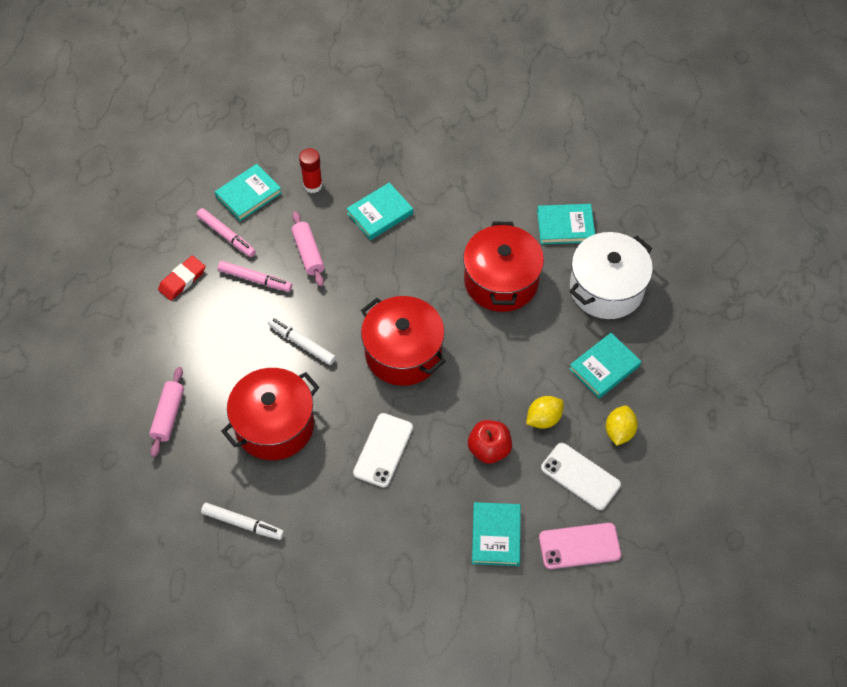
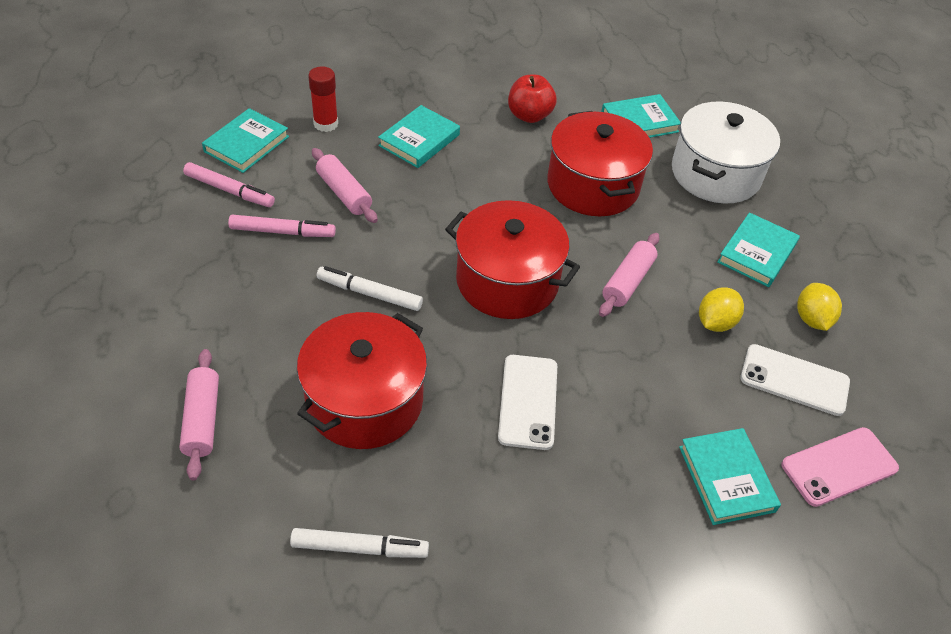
camera: 20 degrees left, 10 degrees down
red eraser [158,255,205,301] -> none
red apple [468,420,512,464] -> red apple moved to [508,75,557,123]
none -> pink rolling pin [599,233,659,317]

